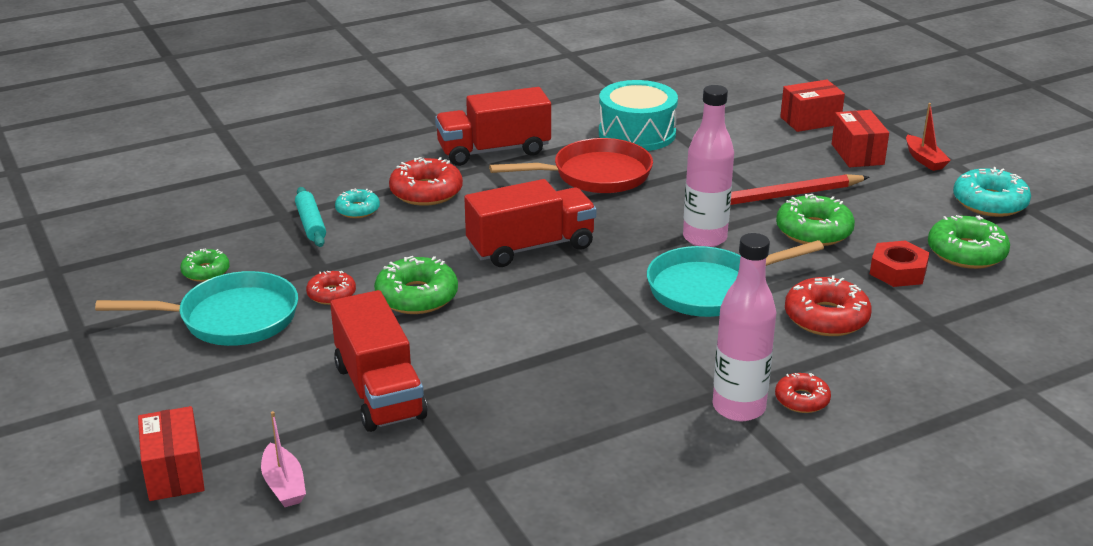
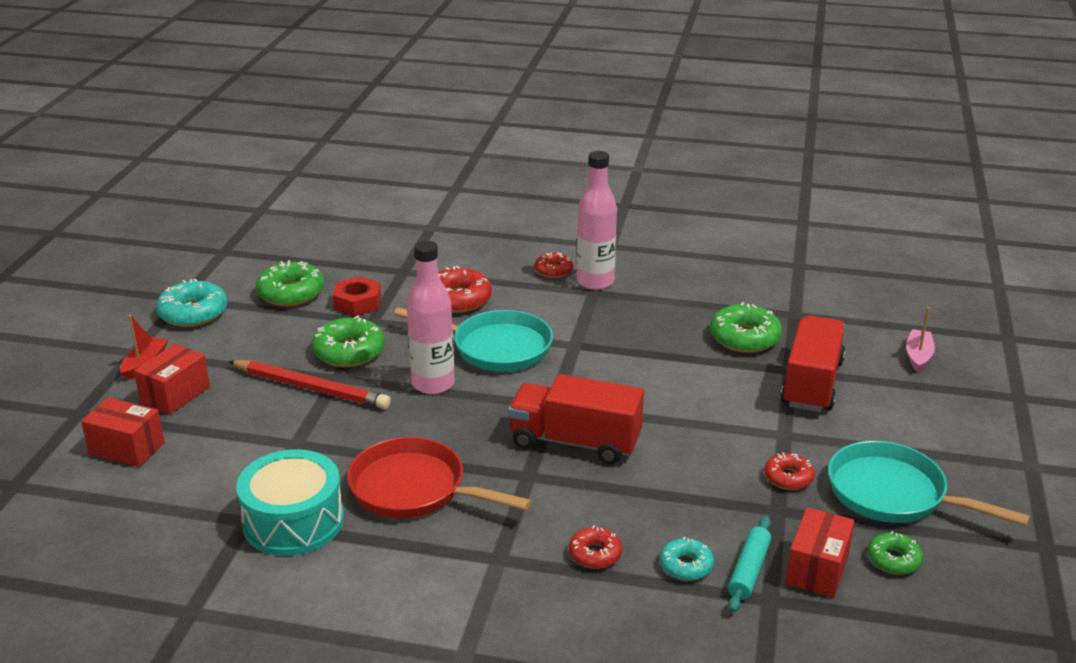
camera: 140 degrees left, 0 degrees up
red box [138,406,205,501] -> red box moved to [785,507,855,598]
green donut [374,256,458,314] -> green donut moved to [710,302,782,353]
red donut [389,157,463,206] -> red donut [569,526,622,569], size x0.59
red truck [435,87,551,166] -> none

